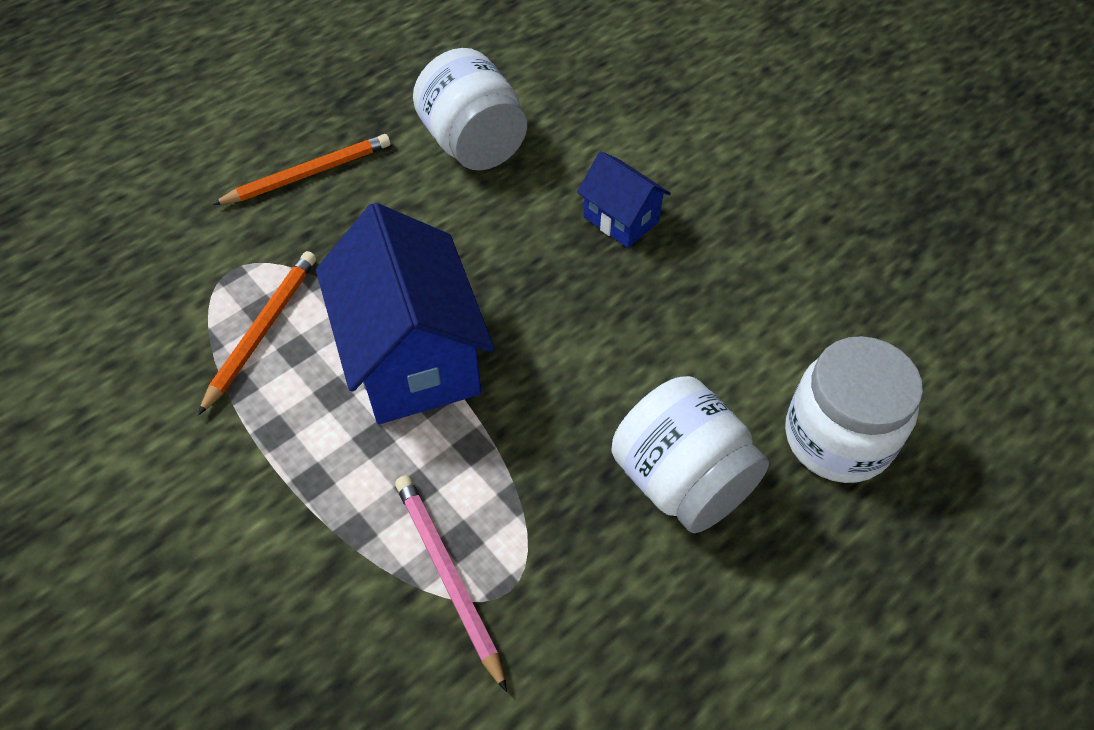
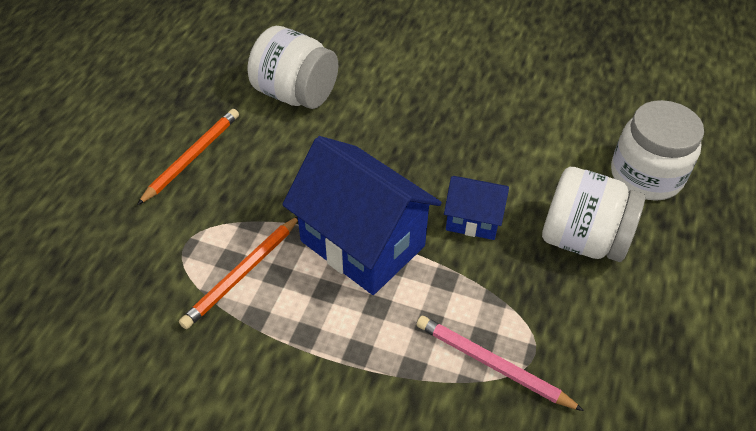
camera: 30 degrees left, 5 degrees down
orange pencil [198,251,316,415] -> orange pencil turned 135 degrees counterclockwise [179,217,298,329]
blue house [577,151,671,248] -> blue house moved to [444,176,509,240]

